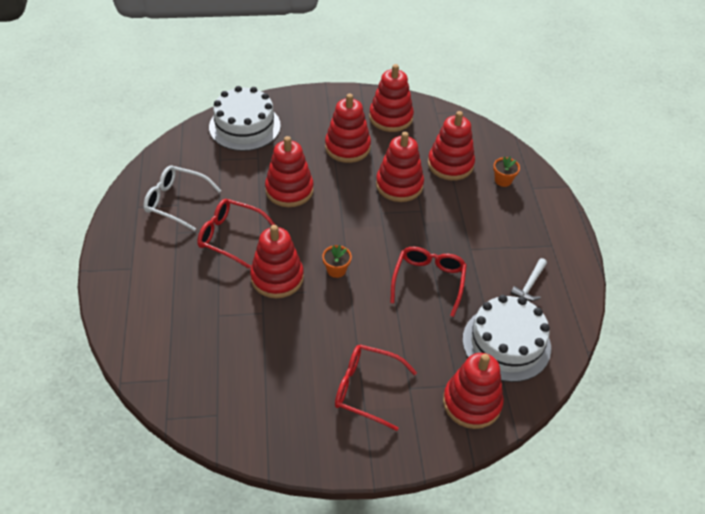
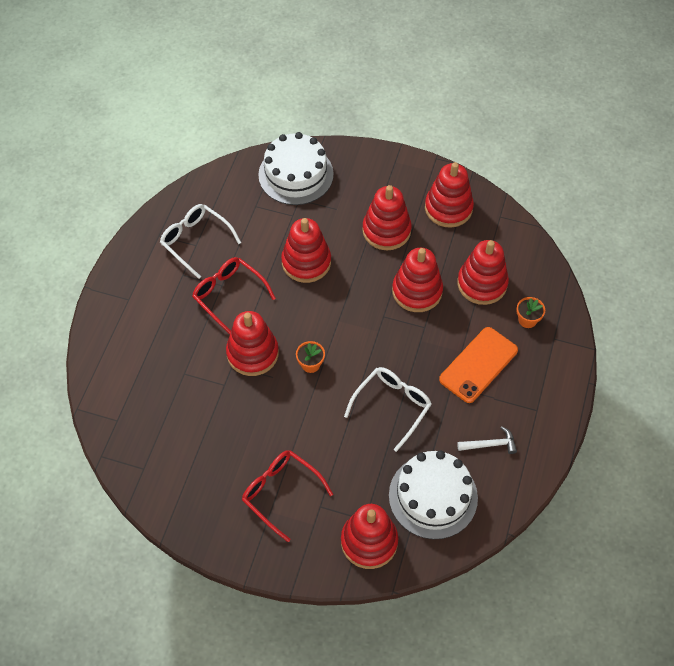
camera: 25 degrees right, 10 degrees up
red glasses [390,247,467,317] -> white glasses [344,367,432,452]
white hammer [511,258,547,301] -> white hammer turned 150 degrees counterclockwise [457,426,517,454]
none -> orange phone [439,327,518,403]

